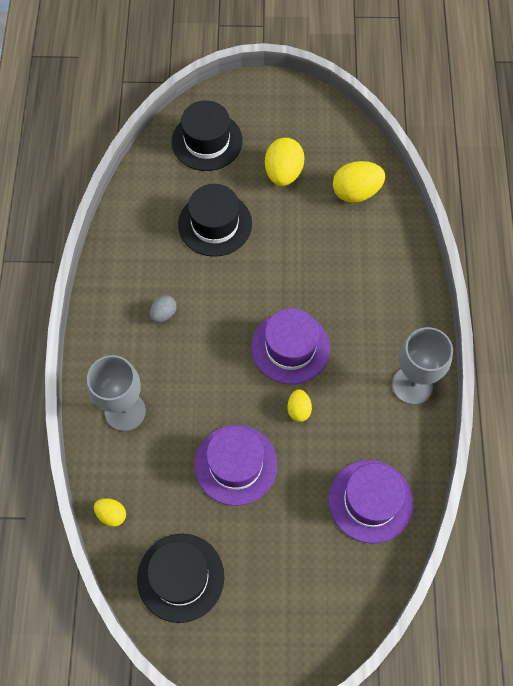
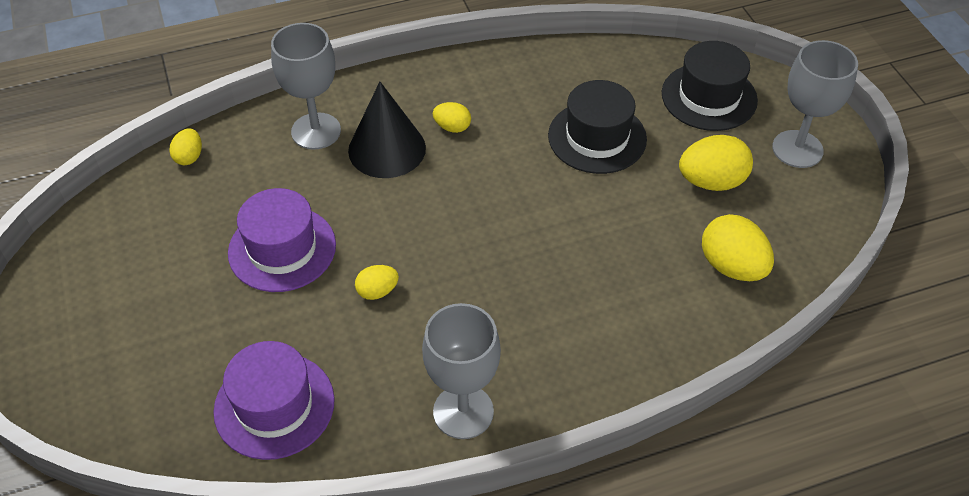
camera: 70 degrees right, 15 degrees down
black hat [137,534,224,623] -> none
grey egg [150,295,177,322] -> yellow egg [433,102,471,133]
purple hat [251,308,330,384] -> none
none -> black cone [348,82,426,178]
none -> grey goblet [772,40,858,168]

